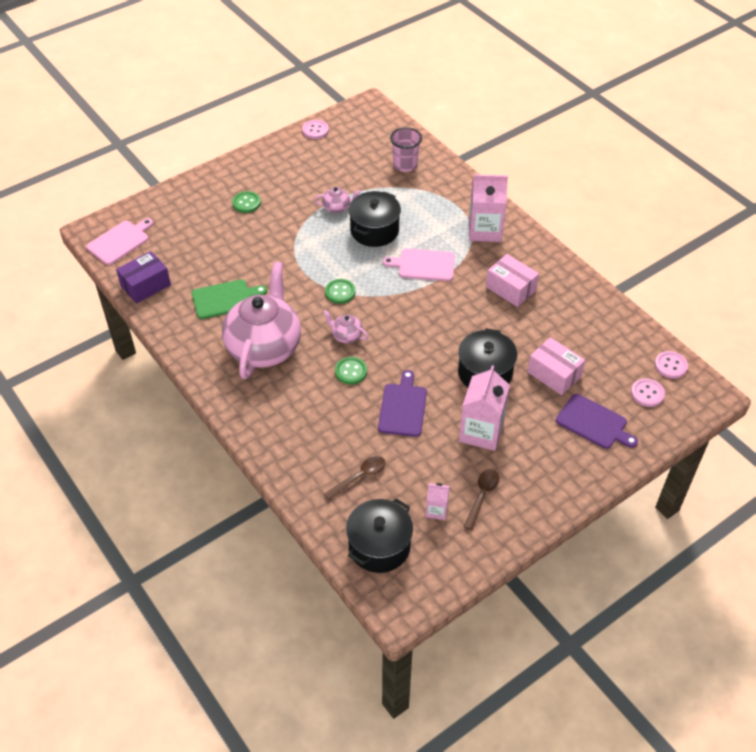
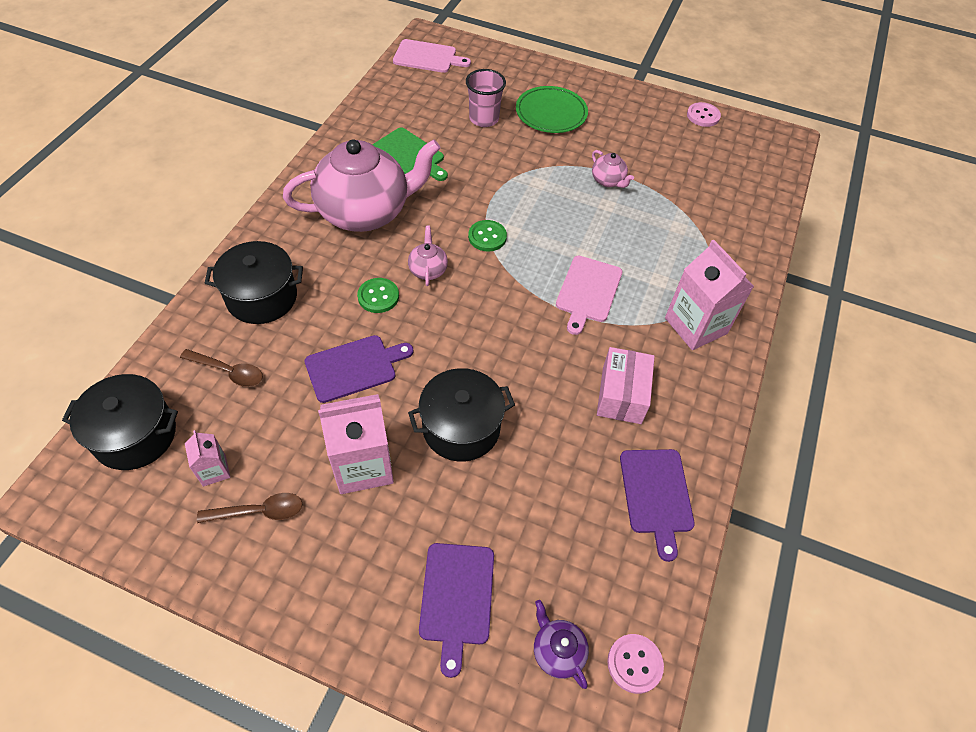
camera: 55 degrees right, 5 degrees up
purple box [116,251,171,304] -> none
green button [232,191,261,213] -> green plate [516,86,588,133]
black pot [348,191,401,247] -> black pot moved to [205,241,303,324]
pink cutting board [383,249,455,281] -> pink cutting board turned 135 degrees counterclockwise [556,256,622,335]
pink cup [390,127,422,172] -> pink cup moved to [466,69,506,127]
pink box [527,337,585,395] -> none
pink button [631,378,665,407] -> purple teapot [534,600,589,689]
none -> purple cutting board [620,449,695,562]

